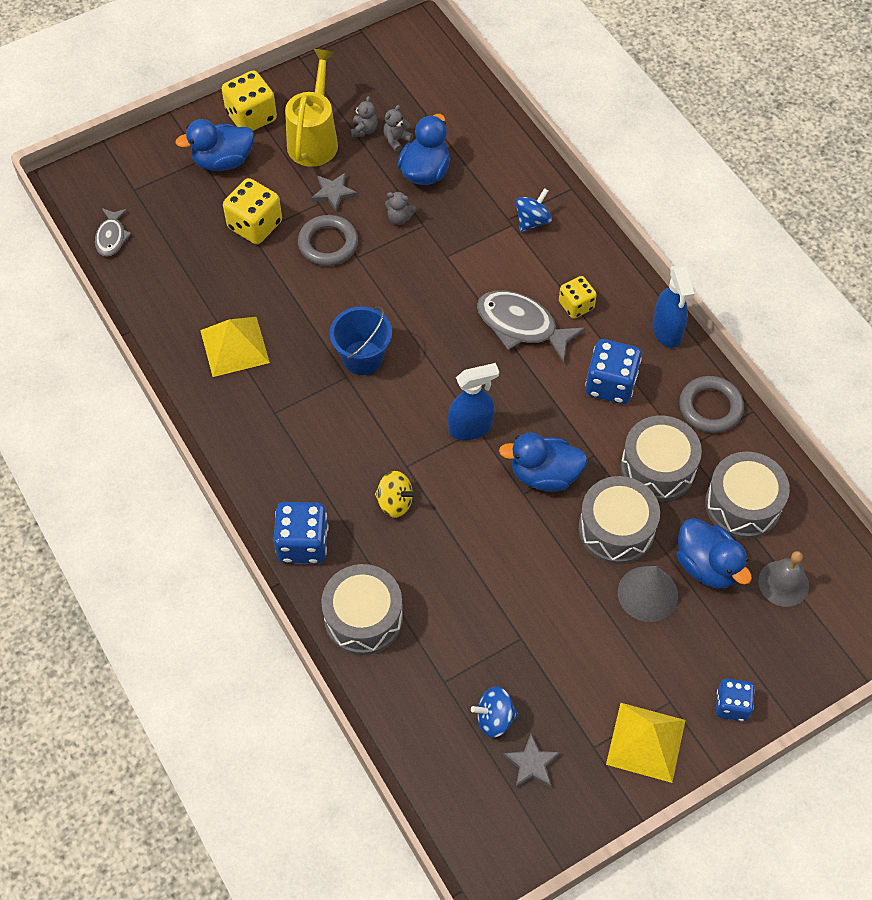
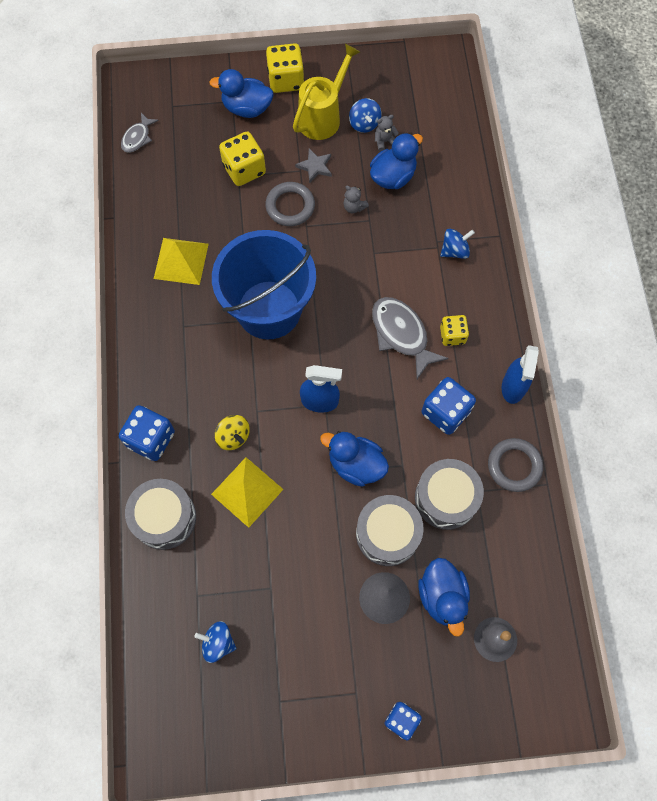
camera: 25 degrees right, 10 degrees up
blue bucket [330,306,392,375] -> blue bucket [212,230,316,339], size x1.93
grey teddy bear [351,96,378,137] -> blue spinning top [349,98,381,133]
grey star [503,734,560,788] -> none
yellow pyramid [606,703,686,783] -> yellow pyramid moved to [211,457,284,528]
grey drum [705,452,790,539] -> none

